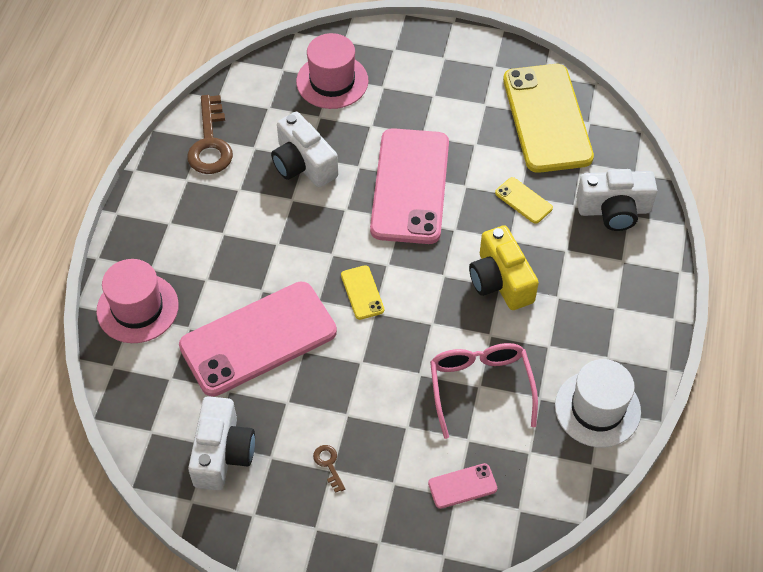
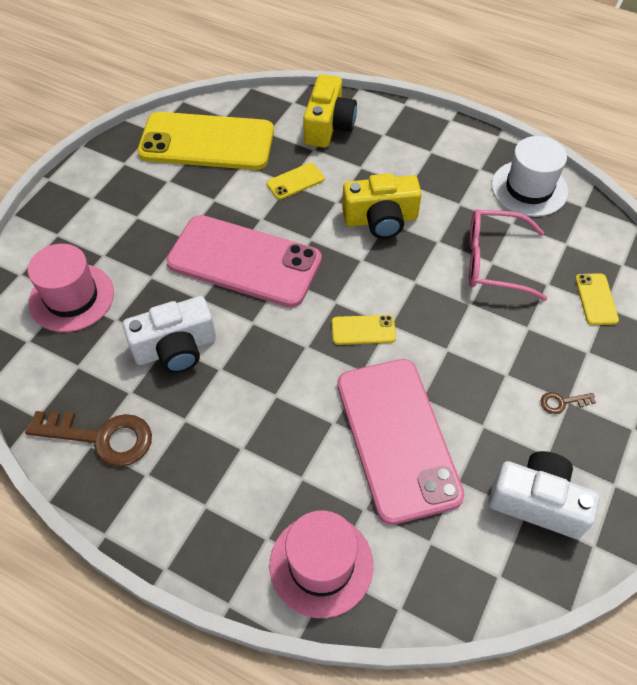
camera: 75 degrees left, 0 degrees up
pink phone [428,463,497,509] -> yellow phone [575,273,619,325]
white camera [576,169,657,231] -> yellow camera [303,74,357,148]

